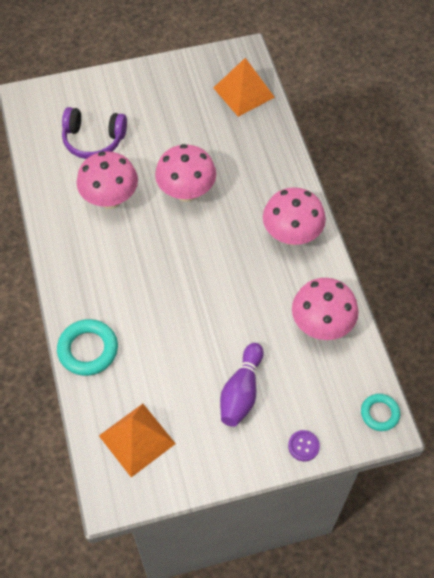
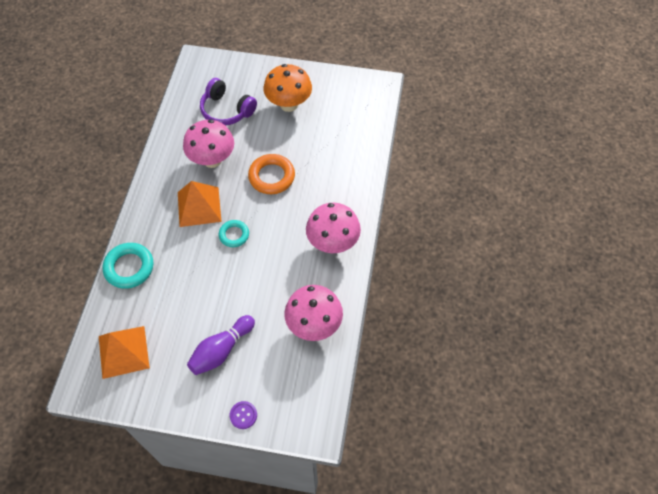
camera: 25 degrees right, 0 degrees up
pink mushroom [155,144,216,202] -> orange ring [248,154,295,194]
orange pyramid [213,58,275,117] -> orange pyramid moved to [178,181,222,227]
turquoise ring [361,394,400,431] -> turquoise ring moved to [219,220,249,247]
none -> orange mushroom [264,64,312,112]

